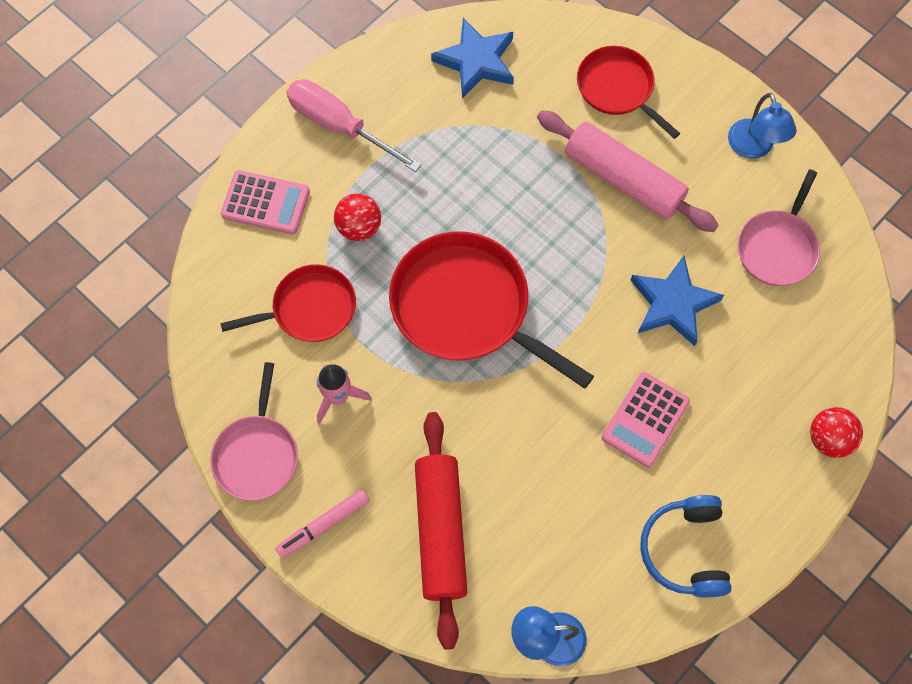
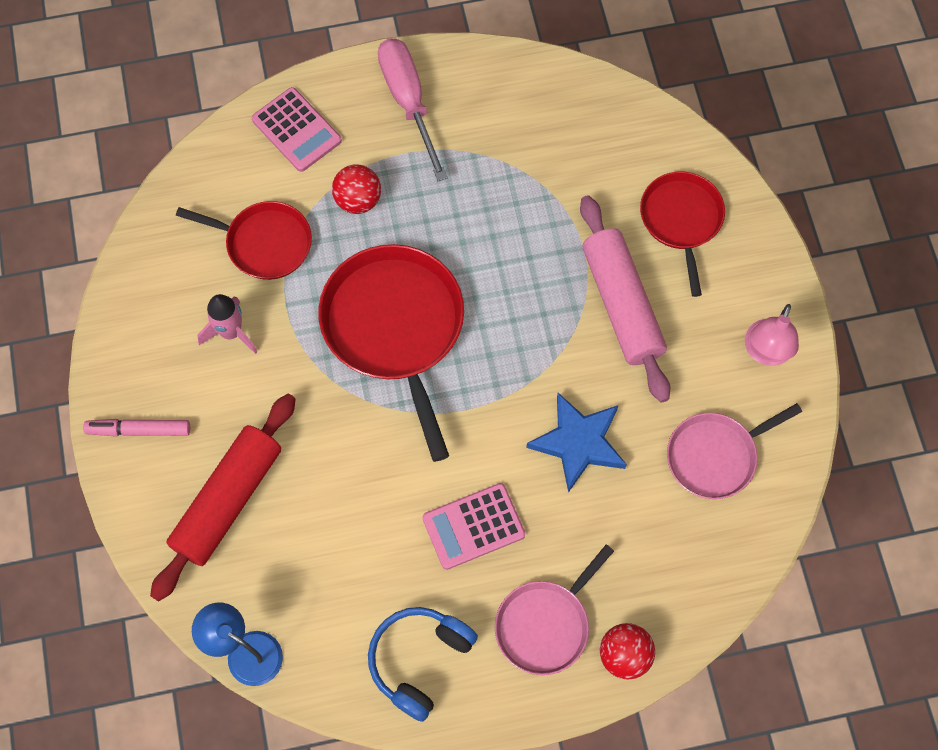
camera: 35 degrees right, 0 degrees up
pink pan [210,362,298,501] -> pink pan moved to [495,544,614,675]
blue star [431,18,514,98] -> none
blue lamp [728,93,797,159] -> pink lamp [745,304,799,366]

